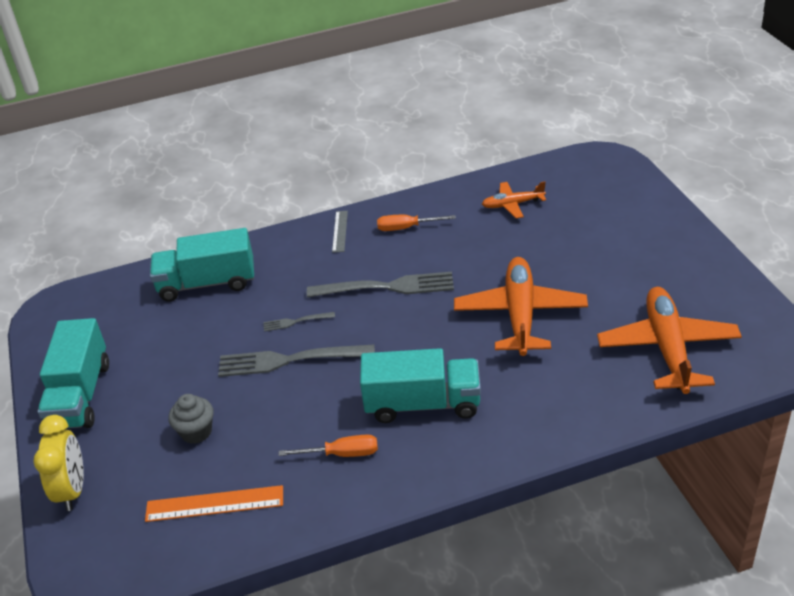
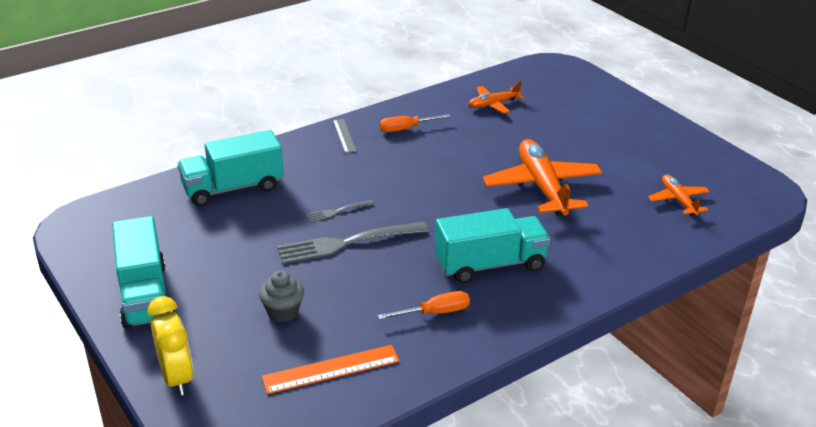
camera: 20 degrees left, 5 degrees down
grey fork [307,272,454,298] -> none
orange plane [597,287,742,394] -> orange plane [648,174,710,216], size x0.53

